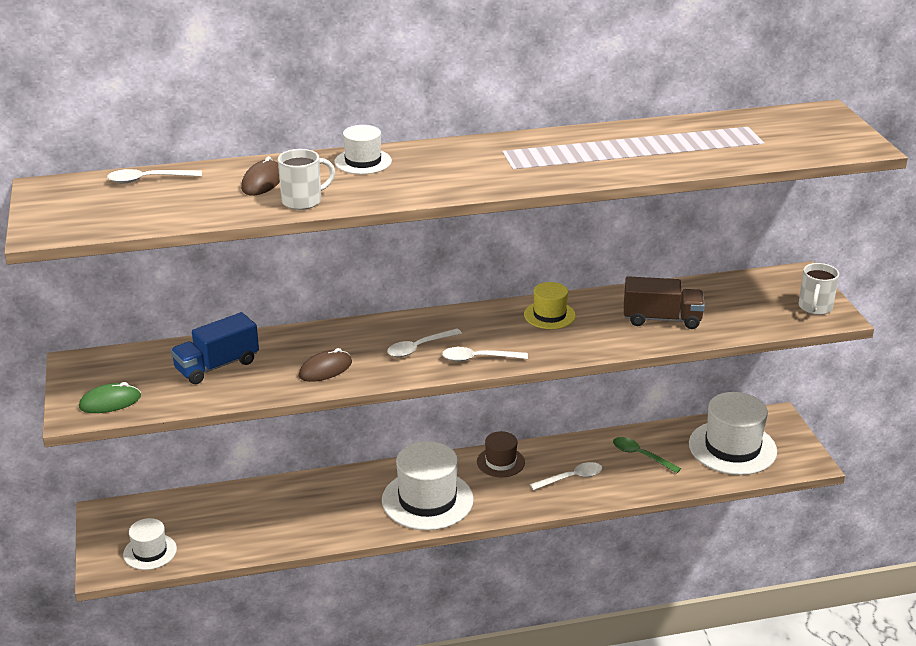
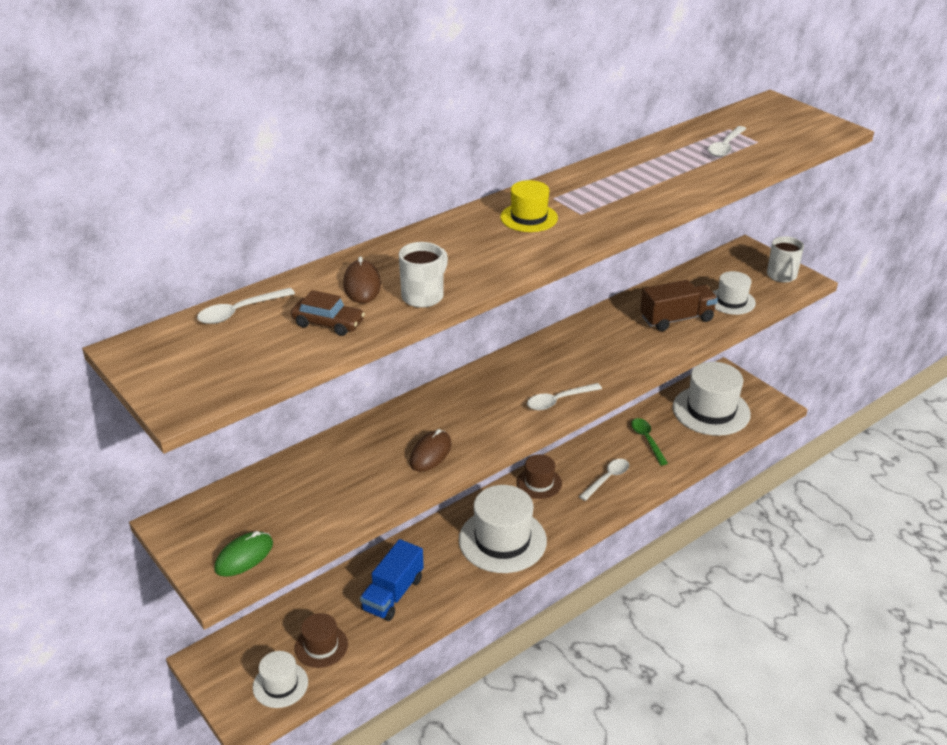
camera: 25 degrees left, 5 degrees up
blue truck [170,312,259,384] -> blue truck moved to [360,539,424,621]
white hat [335,125,392,174] -> white hat moved to [713,271,756,315]
white spoon [387,328,462,357] -> white spoon moved to [708,126,746,157]
yellow hat [524,282,576,329] -> yellow hat moved to [500,180,558,232]
green spoon [613,437,681,473] -> green spoon turned 60 degrees clockwise [631,418,668,465]
none -> brown car [291,290,365,336]
none -> brown hat [295,613,348,668]

